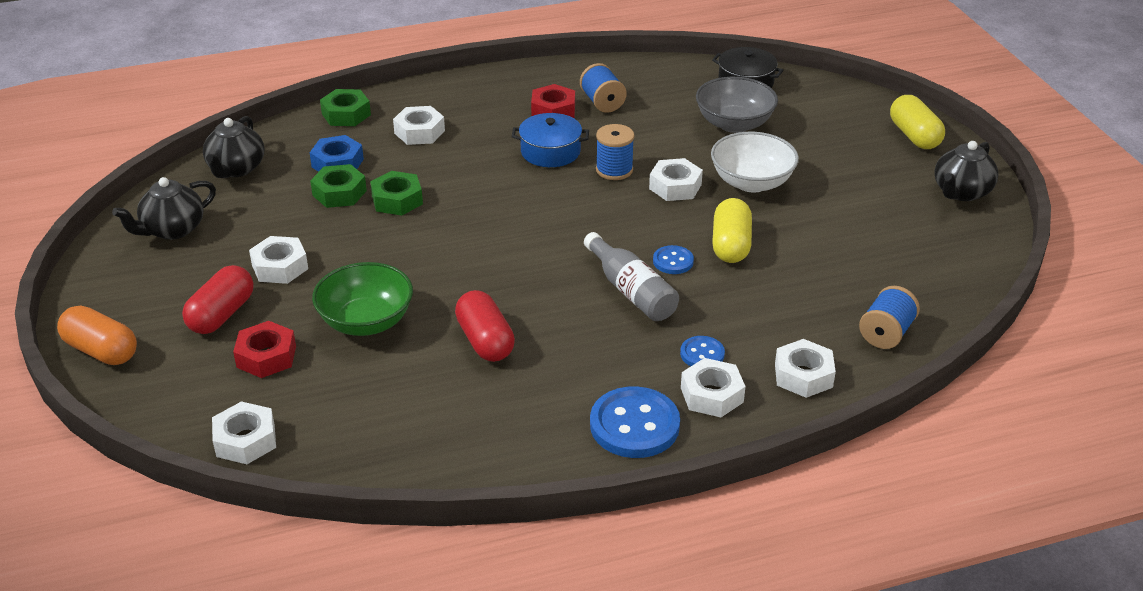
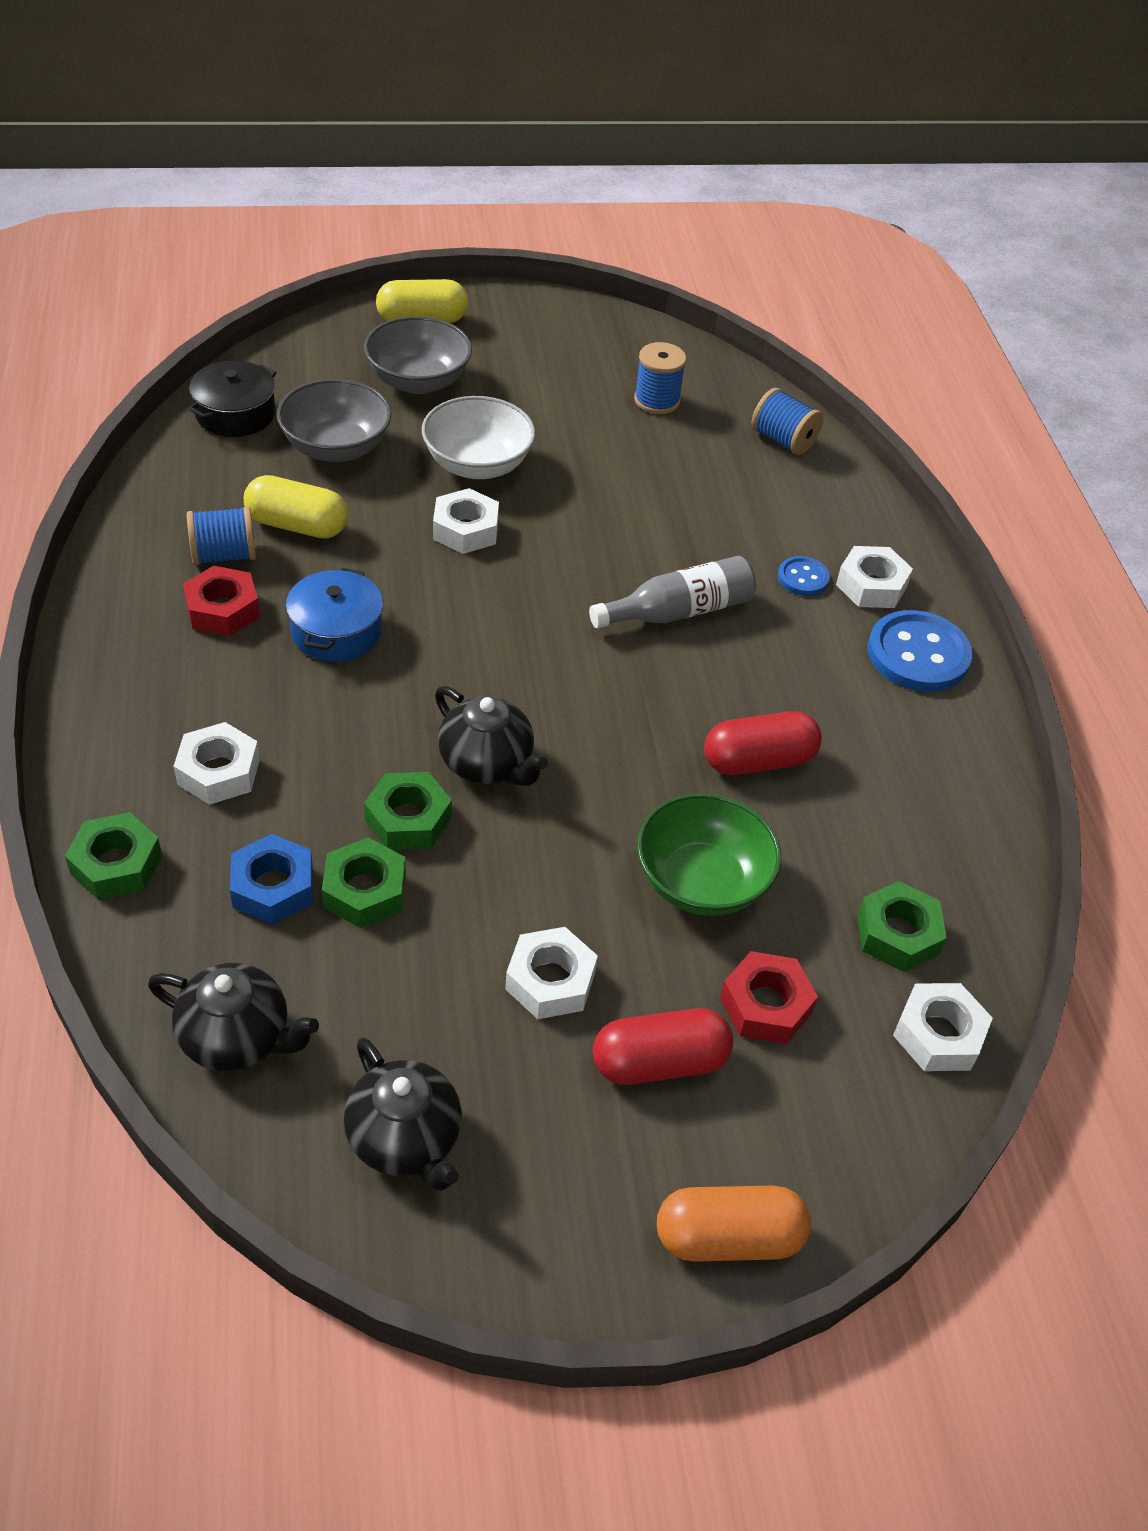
camera: 85 degrees left, 10 degrees up
orange capsule [57,305,137,365] -> orange capsule turned 45 degrees clockwise [657,1186,811,1262]
red capsule [182,265,254,334] -> red capsule turned 45 degrees counterclockwise [593,1008,734,1085]
blue spool [596,124,634,180] -> blue spool moved to [634,342,686,414]
blue button [653,245,694,274] -> none
yellow capsule [712,198,752,263] -> yellow capsule moved to [244,475,348,539]
white nut [775,339,836,398] -> none
black teapot [934,141,999,201] -> black teapot moved to [435,686,548,786]
none -> grey bowl [364,316,472,394]
none -> green nut [857,881,947,972]

